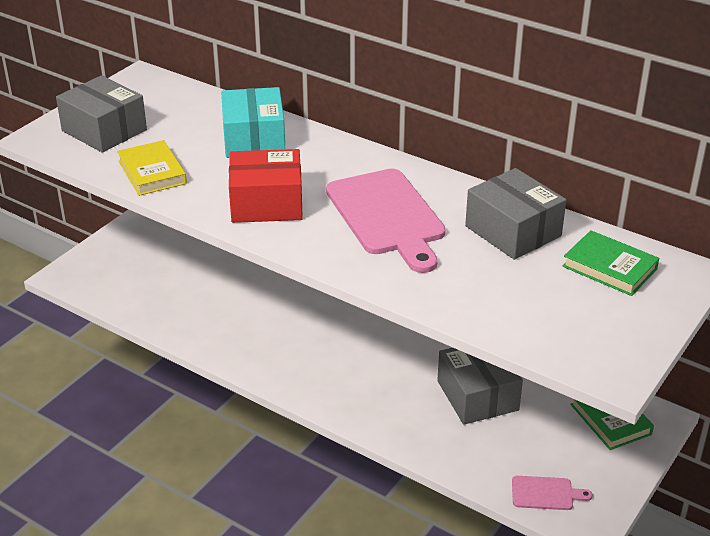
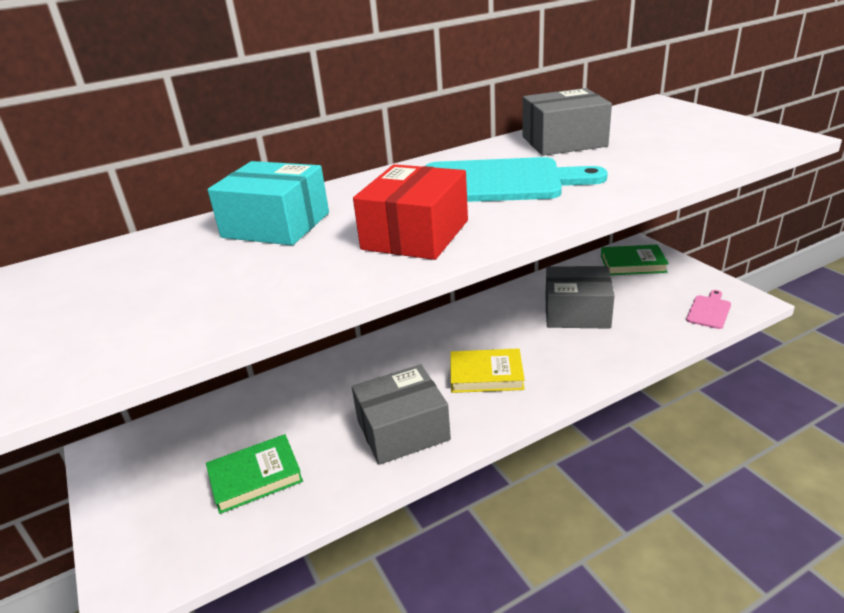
camera: 60 degrees left, 5 degrees down
grey box [56,75,147,152] -> grey box moved to [352,365,451,465]
yellow book [117,140,187,196] -> yellow book moved to [450,348,525,393]
pink cutting board [326,169,446,273] -> turquoise cutting board [426,157,608,202]
green book [563,230,659,296] -> green book moved to [206,434,303,514]

